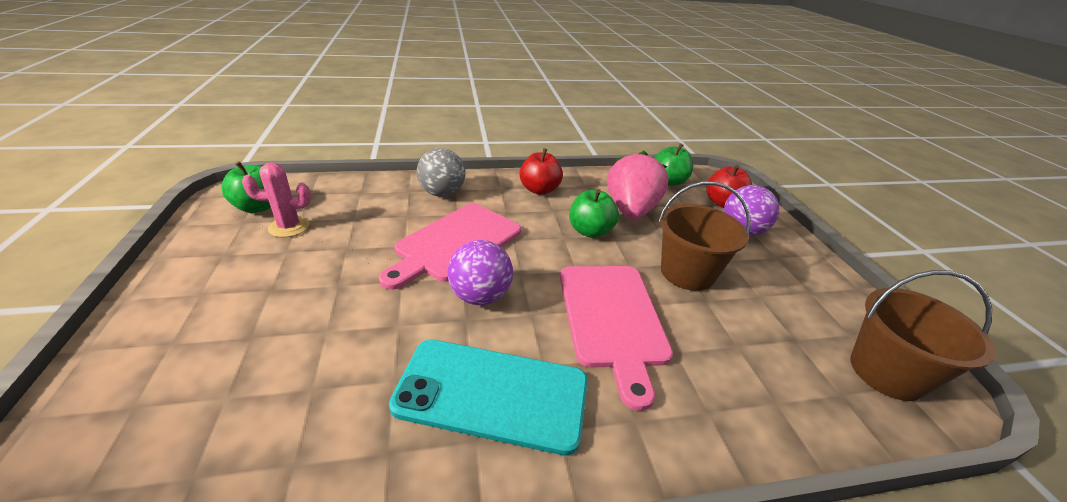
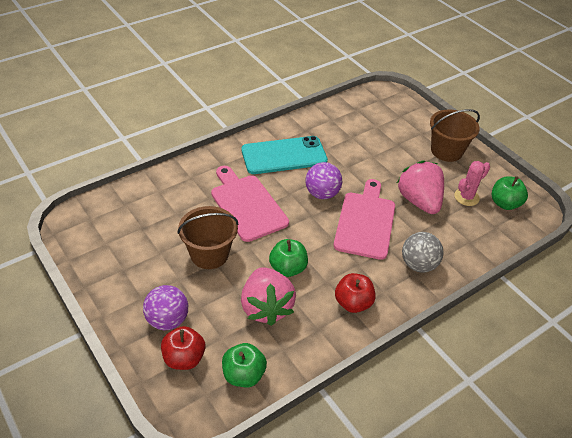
camera: 155 degrees right, 10 degrees up
brown bucket [850,270,996,401] -> brown bucket moved to [430,109,480,162]
none -> pink strawberry [397,160,444,214]

